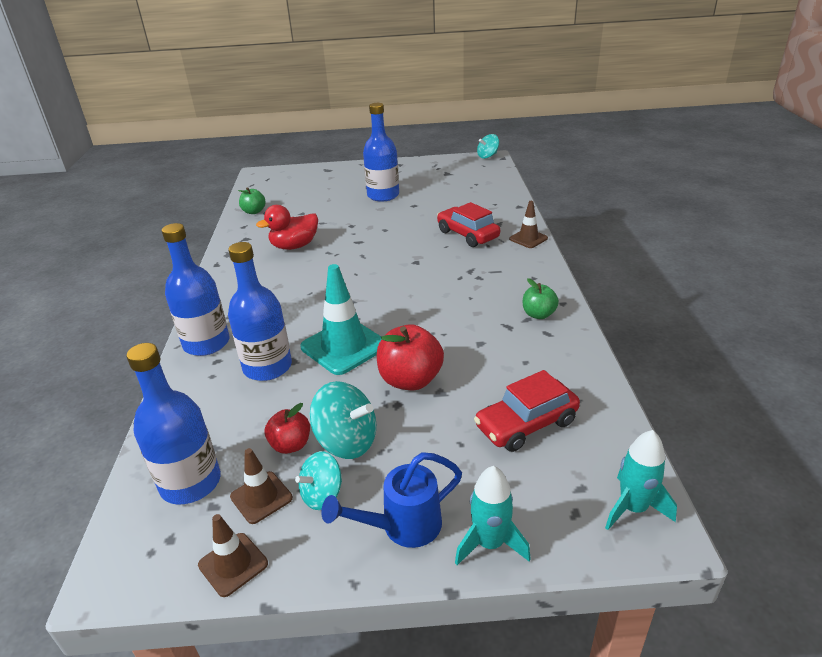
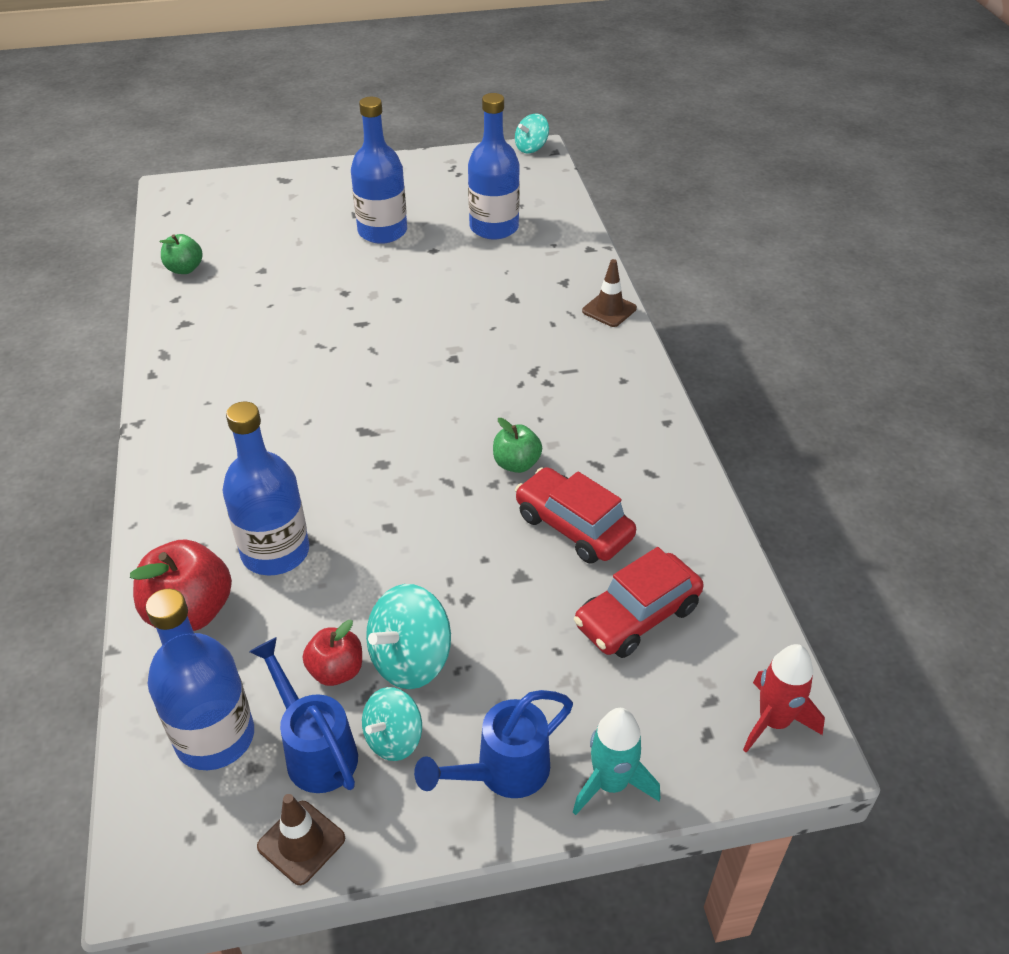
camera: 10 degrees left, 10 degrees up
blue bottle [162,223,230,356] -> blue bottle moved to [468,93,520,239]
brown traffic cone [230,448,293,524] -> blue watering can [249,637,358,793]
red duck [256,205,318,250] -> none
turquoise traffic cone [300,264,382,375] -> none
turquoise spinning top [310,381,376,459] -> turquoise spinning top turned 120 degrees clockwise [366,584,451,689]
red apple [377,324,444,390] -> red apple moved to [130,539,232,631]
red car [437,202,500,247] -> red car moved to [515,467,636,564]
green apple [523,278,559,319] -> green apple moved to [493,418,542,473]
turquoise rocket [605,430,677,530] -> red rocket [743,644,825,753]

